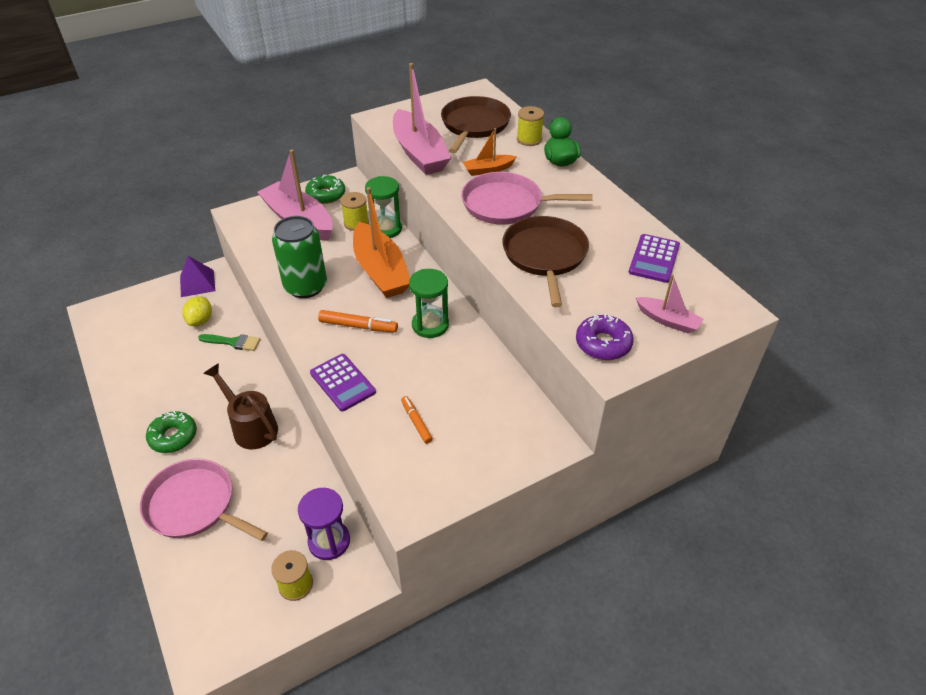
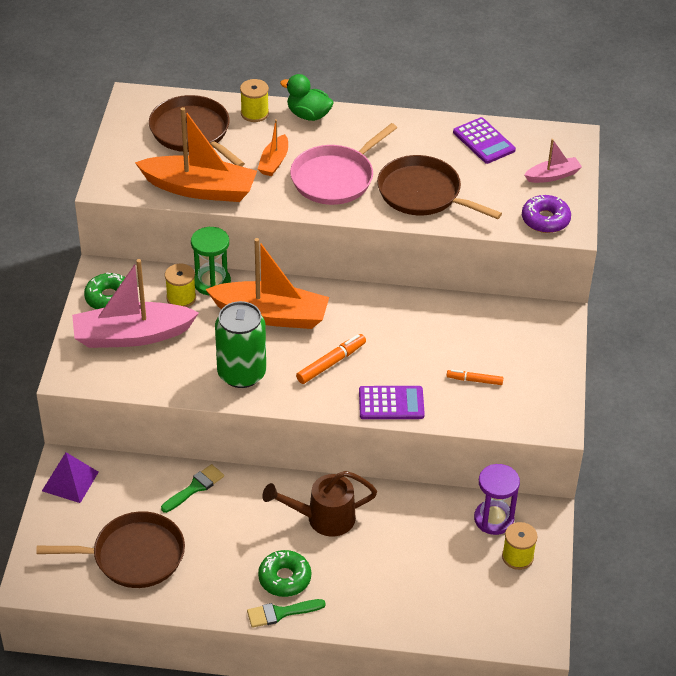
camera: 55 degrees left, 0 degrees up
pink pan [140,459,268,541] -> none
yellow lemon [182,296,212,326] -> none
pink boat [393,63,451,175] -> orange boat [135,107,257,202]
green hourglass [409,269,449,338] -> none
none -> brown pan [36,511,185,588]
none -> green brush [247,599,326,628]

